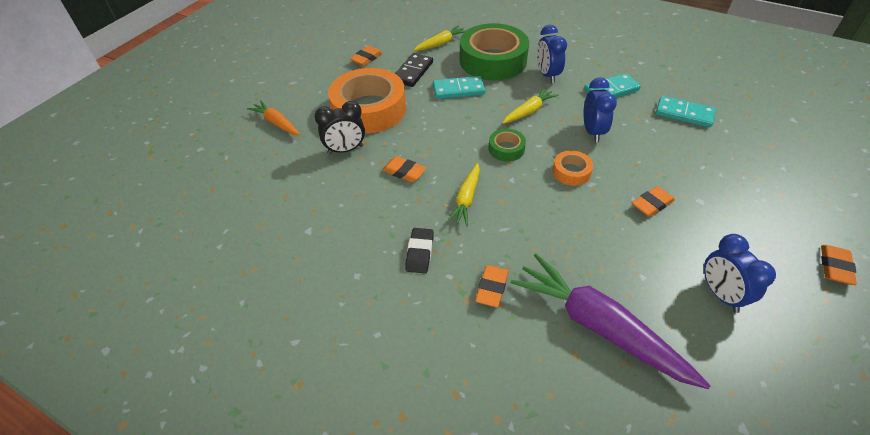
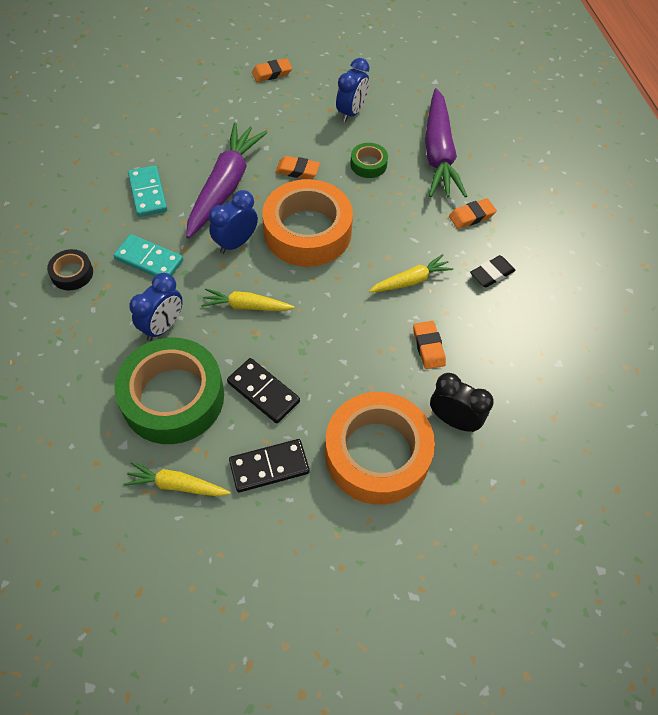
camera: 135 degrees left, 10 degrees up
orange carrot [247,100,300,135] -> none
orange eraser [350,46,382,66] -> none
turquoise domino [433,76,485,99] -> black domino [227,358,300,424]
green tape [489,129,526,162] -> green tape moved to [350,143,388,178]
orange tape [552,150,593,186] -> orange tape [262,179,353,267], size x2.24
none -> black tape [47,249,93,290]
none -> purple carrot [186,123,268,238]

